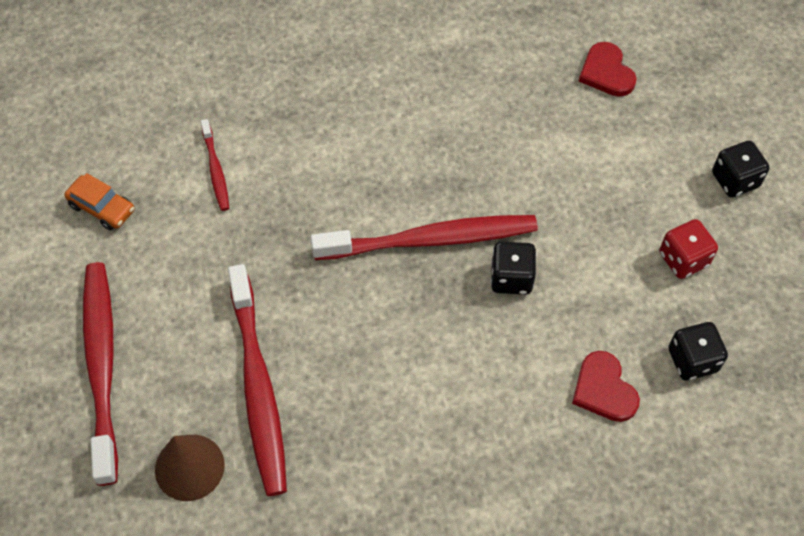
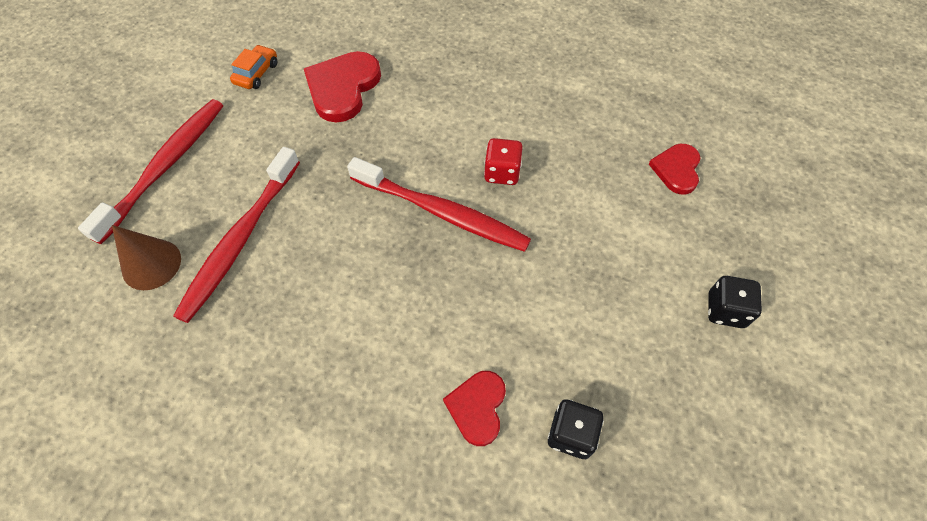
camera: 35 degrees right, 0 degrees up
orange car [64,173,134,230] -> orange car turned 135 degrees counterclockwise [230,45,277,89]
red toothbrush [201,119,229,211] -> red heart [304,51,381,122]
black dice [491,242,536,295] -> none
red dice [659,219,718,279] -> red dice moved to [484,138,523,185]

